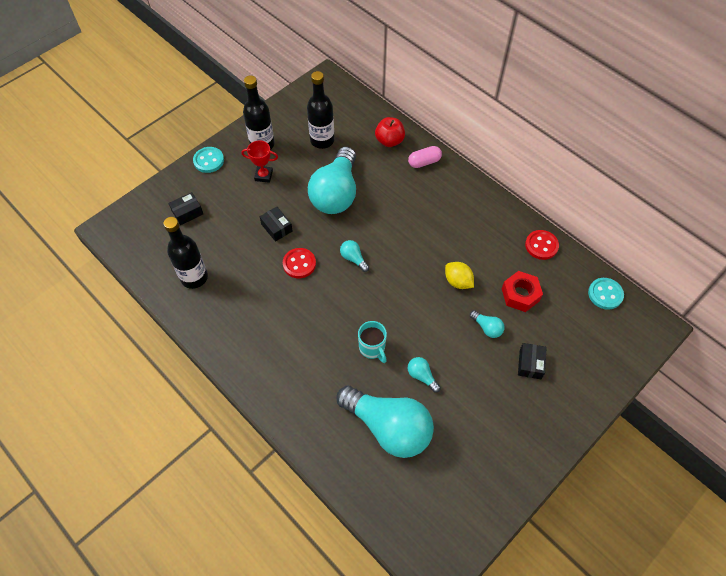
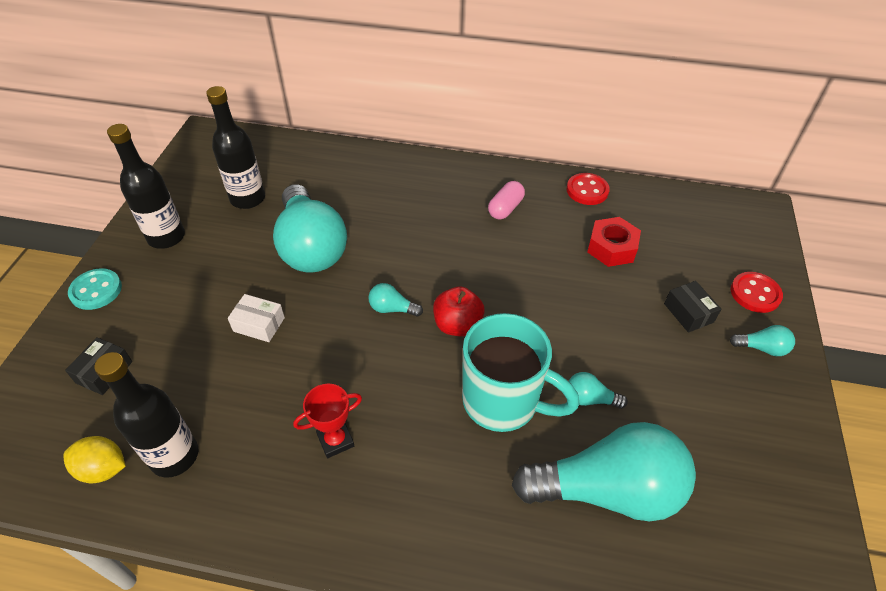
camera: 35 degrees left, 10 degrees down
red trophy [241,140,278,183] -> red trophy moved to [293,384,362,458]
black box [260,207,293,242] -> white box [228,294,285,342]
red button [283,248,316,278] -> red button moved to [731,272,783,313]
turquoise mug [358,321,387,363] -> turquoise mug [462,313,580,432], size x1.85
red apple [375,117,405,147] -> red apple moved to [433,287,485,336]
pink capsule [408,146,442,168] -> pink capsule moved to [488,181,525,219]
yellow lemon [445,262,474,289] -> yellow lemon moved to [63,436,126,483]
turquoise light bulb [470,310,505,338] -> turquoise light bulb moved to [730,325,795,356]
turquoise button [588,278,624,310] -> none

